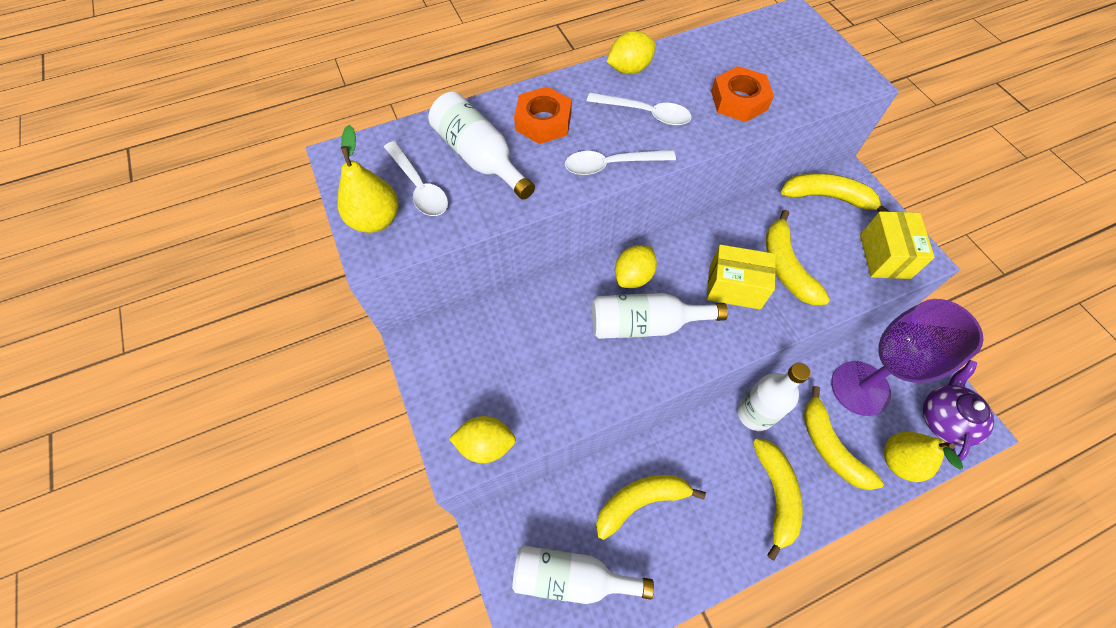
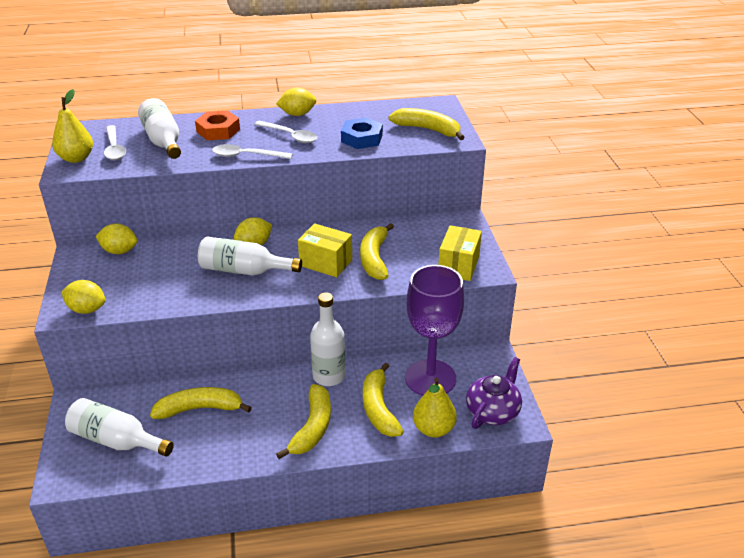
camera: 15 degrees right, 25 degrees down
orange nut [711,66,774,122] -> blue nut [341,117,383,149]
yellow banana [781,173,890,212] -> yellow banana moved to [388,108,465,140]
none -> yellow lemon [96,223,138,254]

